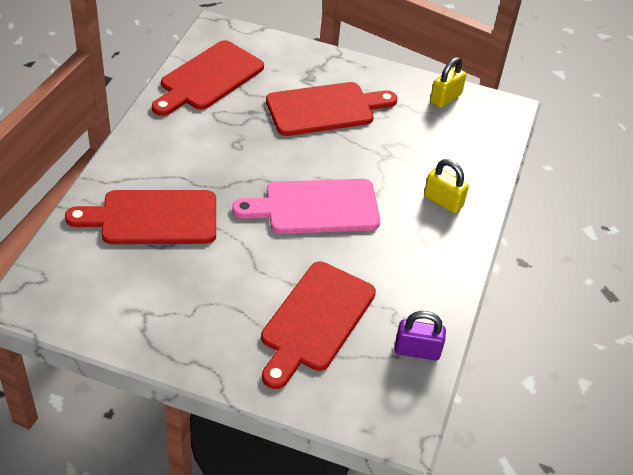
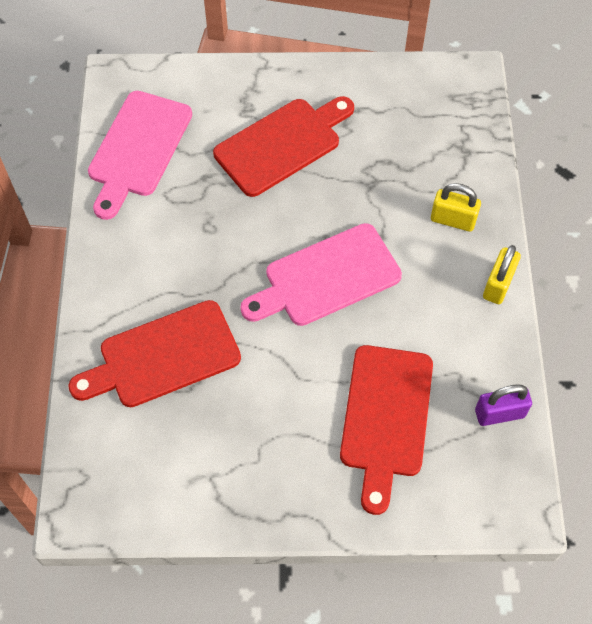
camera: 15 degrees left, 15 degrees up
red cutting board [152,40,264,116] -> pink cutting board [88,91,192,220]
yellow padlock [430,57,466,108] -> yellow padlock moved to [483,245,521,304]

